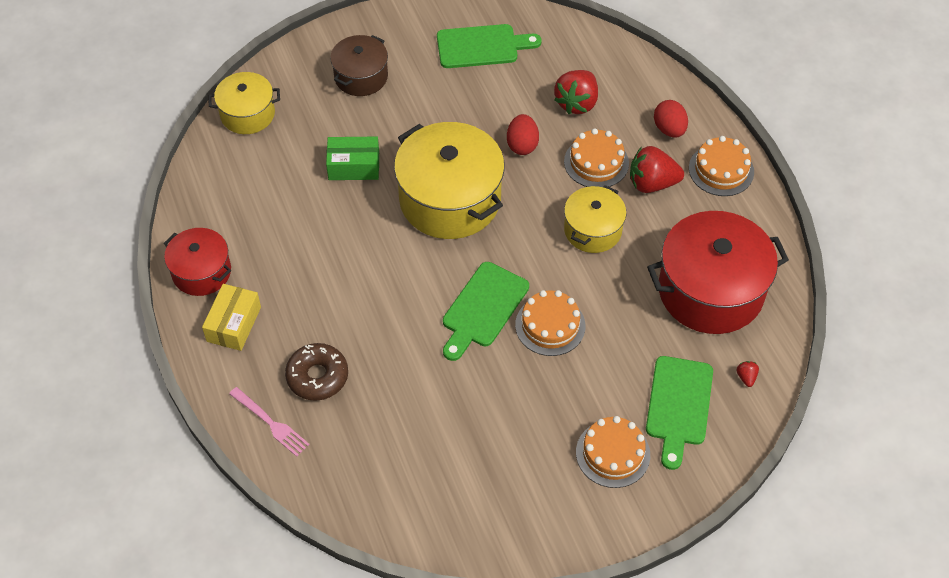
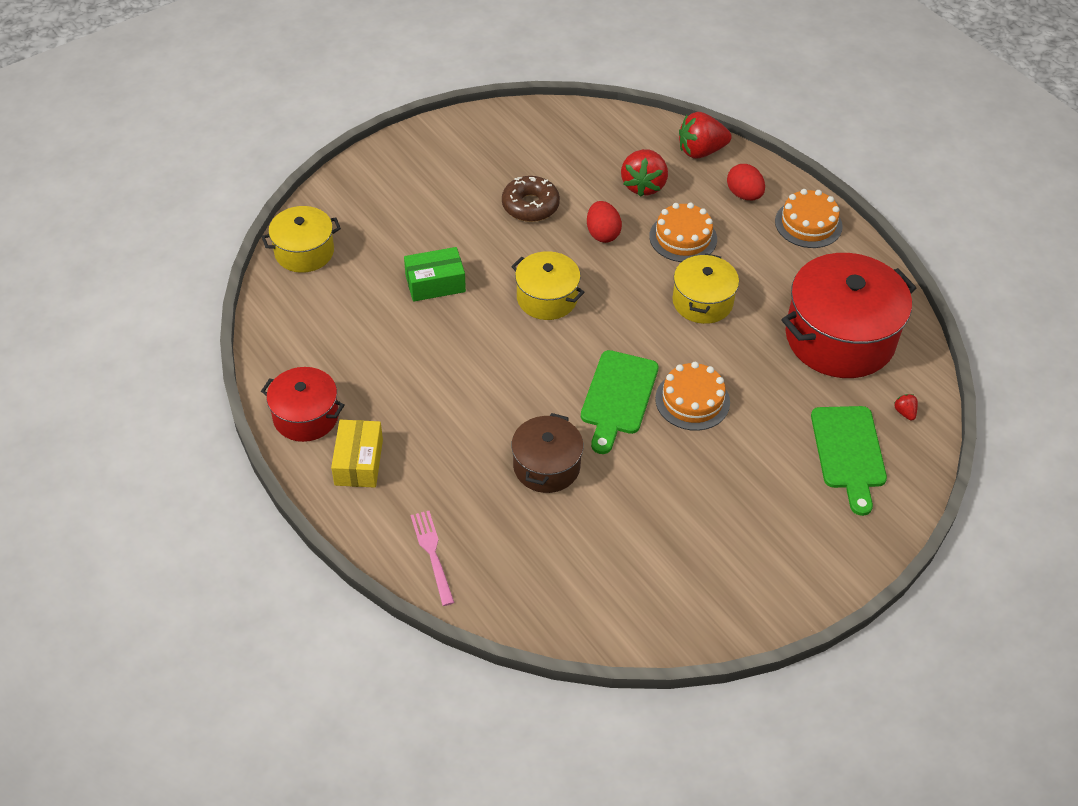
camera: 15 degrees left, 5 degrees down
pink fork [229,387,310,457] -> pink fork turned 135 degrees counterclockwise [411,511,455,606]
brown donut [285,343,348,401] -> brown donut moved to [502,176,560,222]
brown pot [330,35,388,96] -> brown pot moved to [511,413,583,493]
yellow pot [394,122,505,239] -> yellow pot [511,251,585,320], size x0.56
green cutting board [437,24,542,68] -> none
orange cake [576,416,650,488] -> none
red strawberry [630,146,684,193] -> red strawberry moved to [679,112,732,159]

